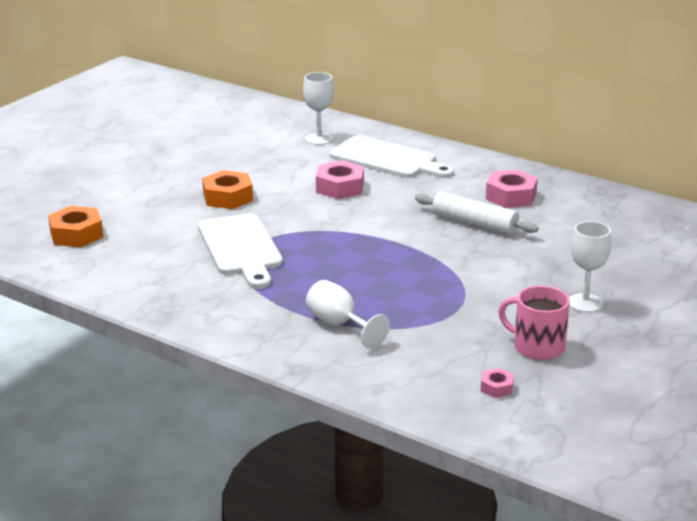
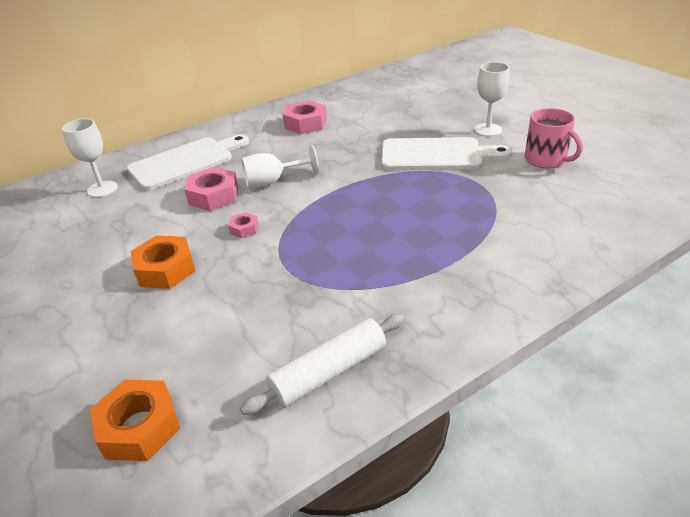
camera: 65 degrees left, 10 degrees up
white cutting board [198,213,283,289] -> white cutting board moved to [381,137,512,170]
white goblet [306,280,390,349] -> white goblet moved to [241,145,319,188]
white rolling pin [415,192,539,235] -> white rolling pin moved to [240,314,404,415]
pink nut [481,368,514,398] -> pink nut moved to [228,212,259,238]
pink mug [498,286,570,360] -> pink mug turned 90 degrees counterclockwise [524,108,583,168]

